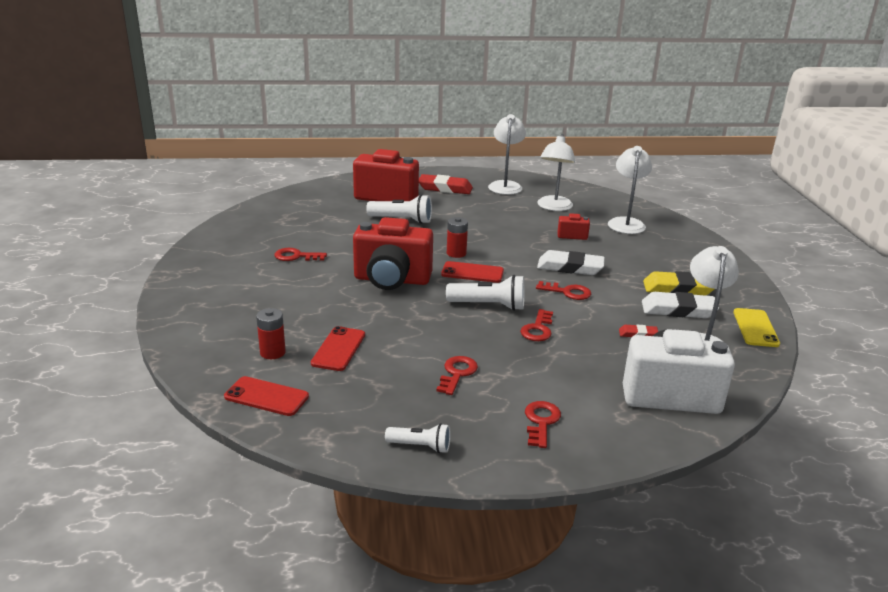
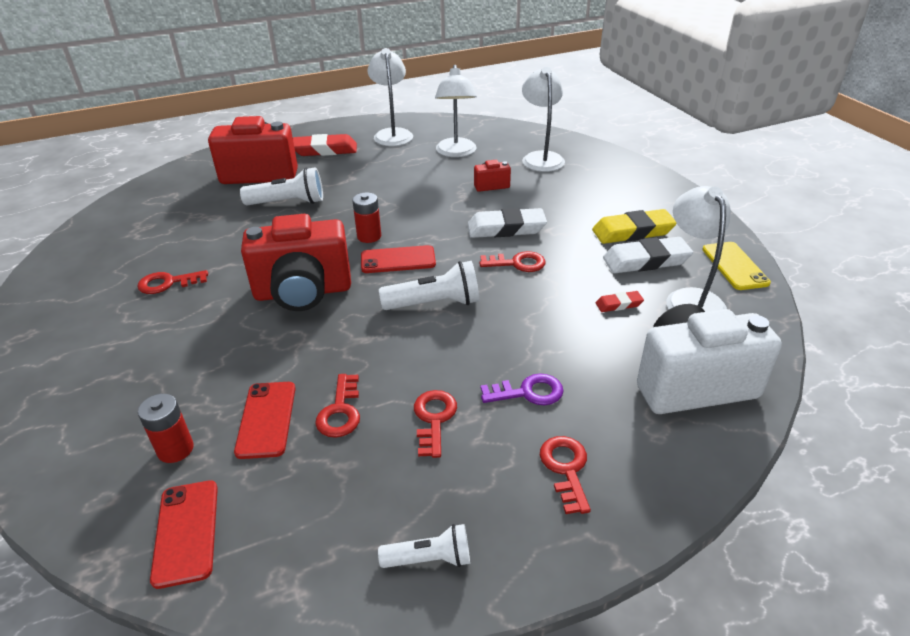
camera: 15 degrees left, 10 degrees up
red phone [224,376,309,416] -> red phone turned 75 degrees clockwise [150,480,218,589]
red key [520,309,553,341] -> red key moved to [315,374,360,438]
none -> purple key [481,373,563,406]

